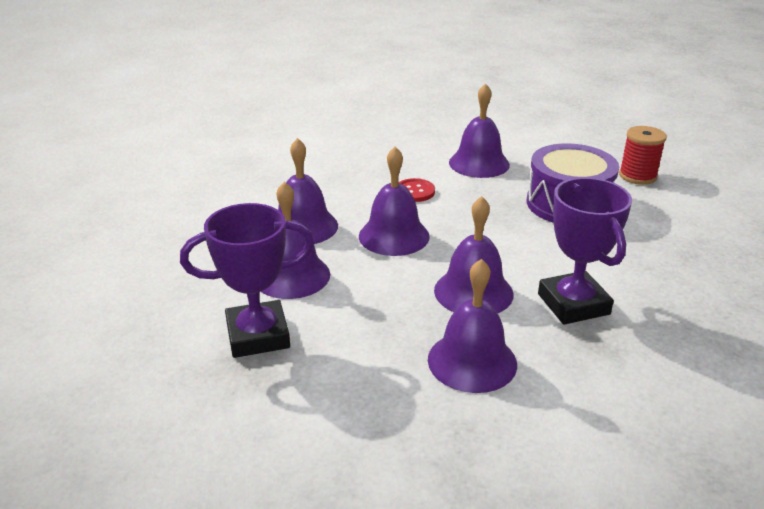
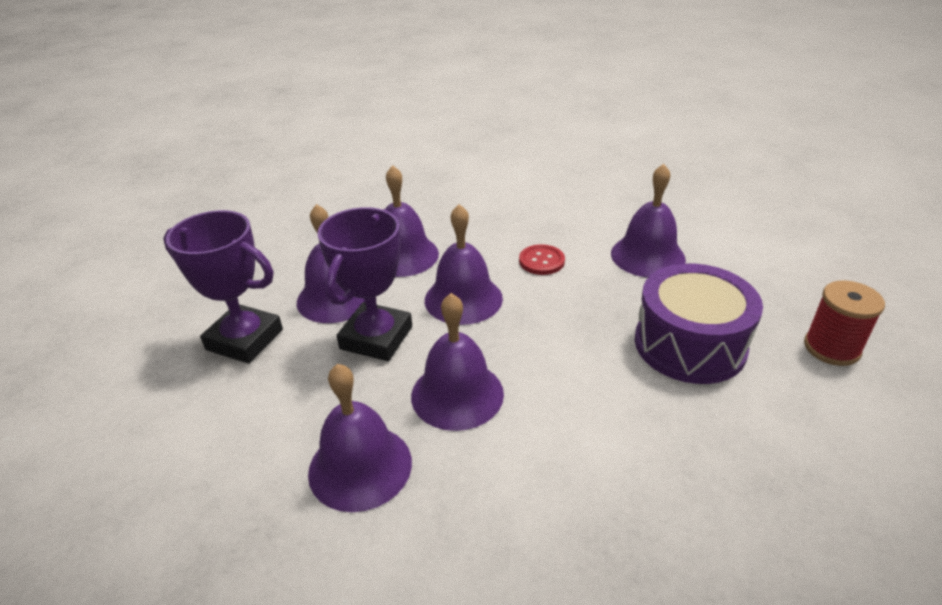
camera: 40 degrees right, 5 degrees up
purple trophy [538,177,632,325] -> purple trophy moved to [318,207,412,361]

